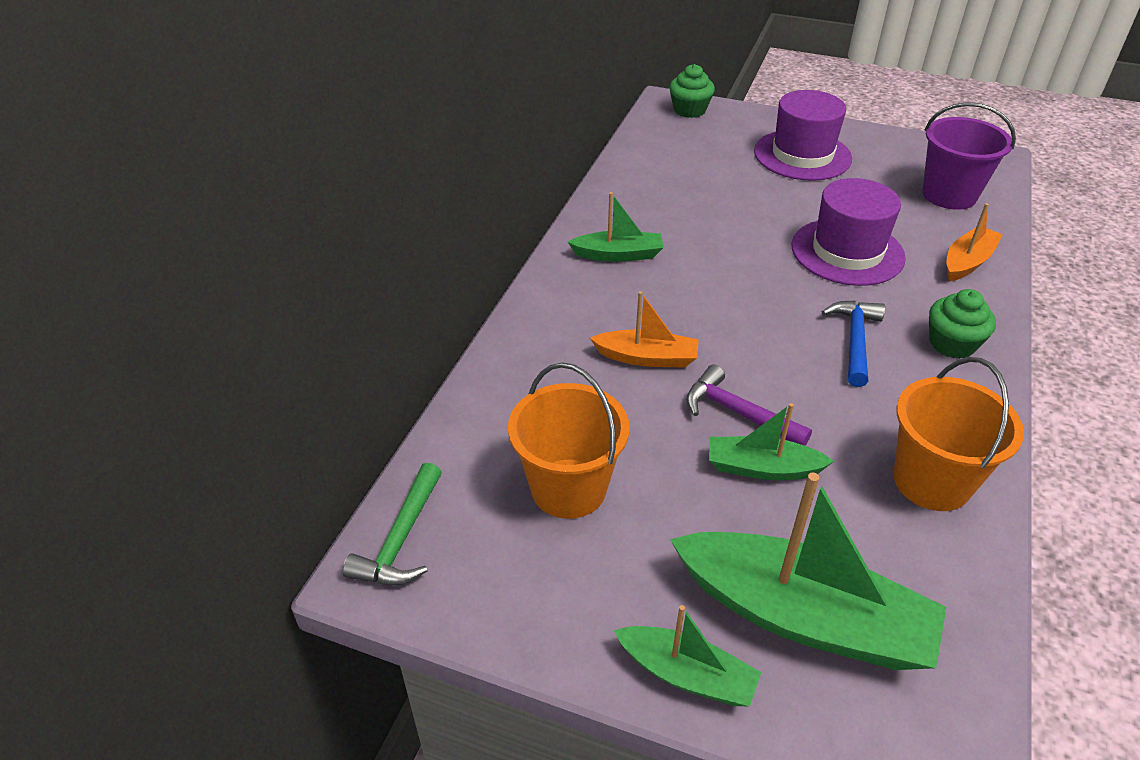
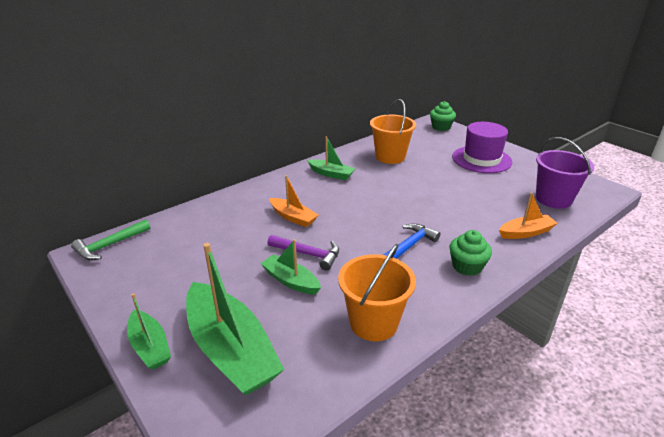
camera: 30 degrees right, 10 degrees down
orange bucket [508,362,630,519] -> orange bucket moved to [370,99,416,164]
purple hammer [686,364,812,446] -> purple hammer turned 135 degrees clockwise [267,235,339,271]
purple hat [792,178,906,286] -> none

